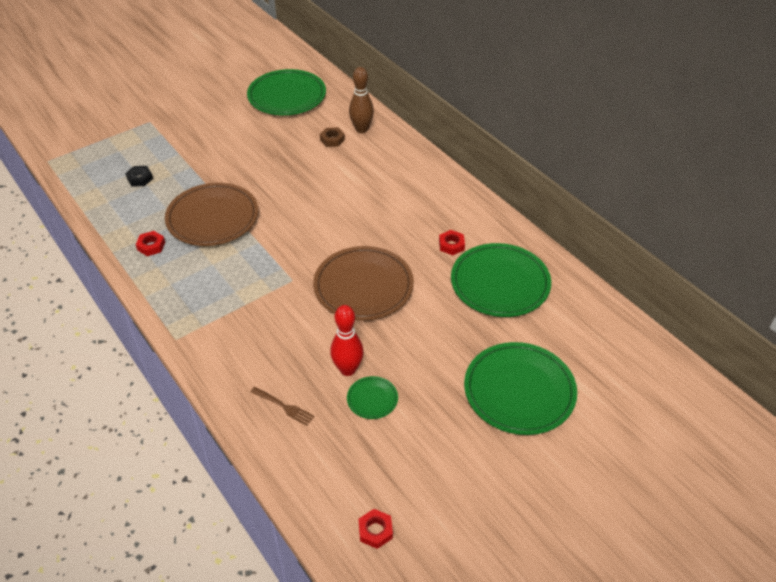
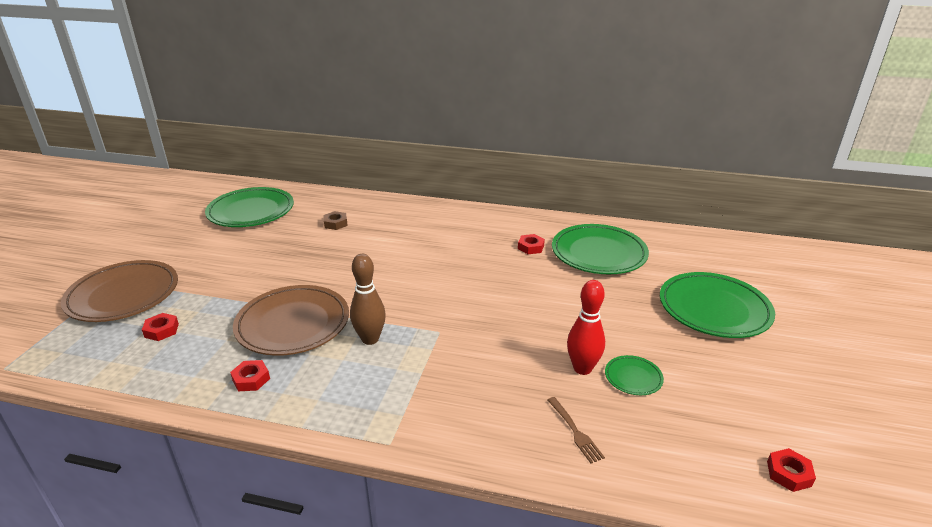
camera: 40 degrees left, 15 degrees down
black nut [125,166,153,186] -> red nut [142,313,179,341]
brown fork [250,387,315,426] -> brown fork turned 75 degrees clockwise [548,397,605,463]
brown plate [313,246,414,320] -> brown plate moved to [61,260,178,322]
brown bowling pin [349,67,374,133] -> brown bowling pin moved to [350,254,386,345]

